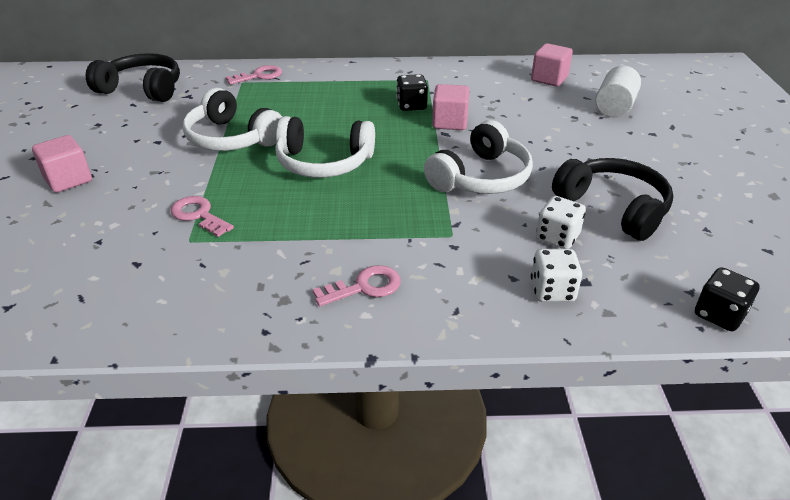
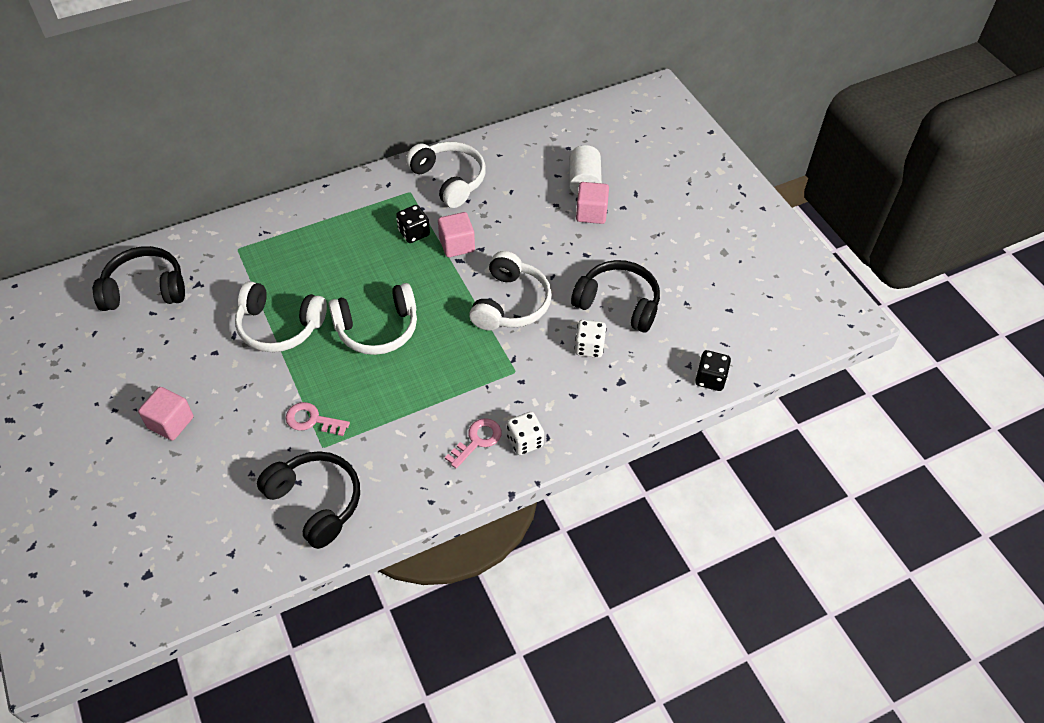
camera: 25 degrees left, 15 degrees up
pink key [226,65,282,85] -> none
pink cube [531,43,573,87] -> pink cube moved to [576,182,609,224]
white dice [531,249,582,302] -> white dice moved to [507,412,544,455]
none -> black headphones [257,451,360,549]
none -> white headphones [406,141,486,208]

